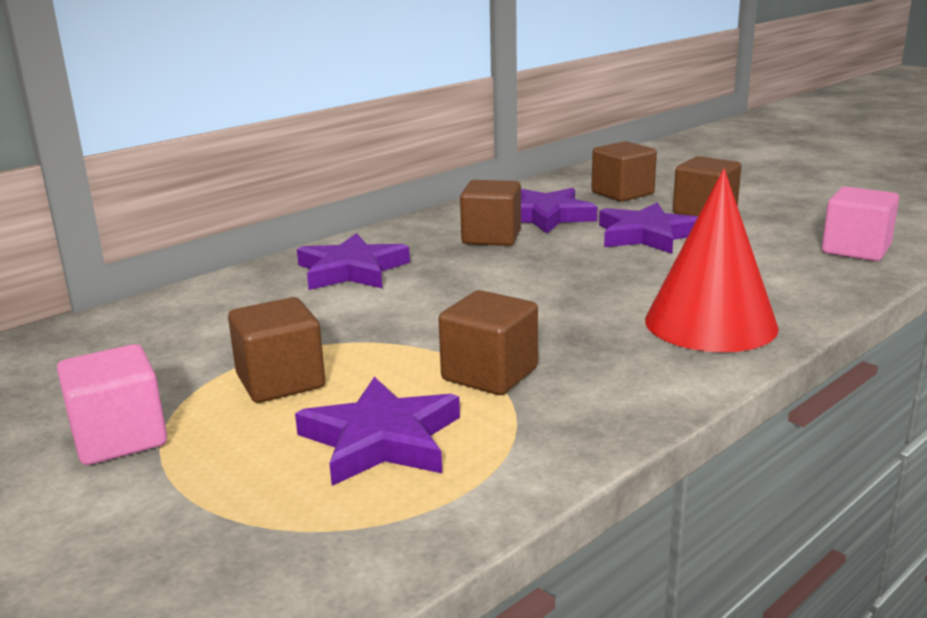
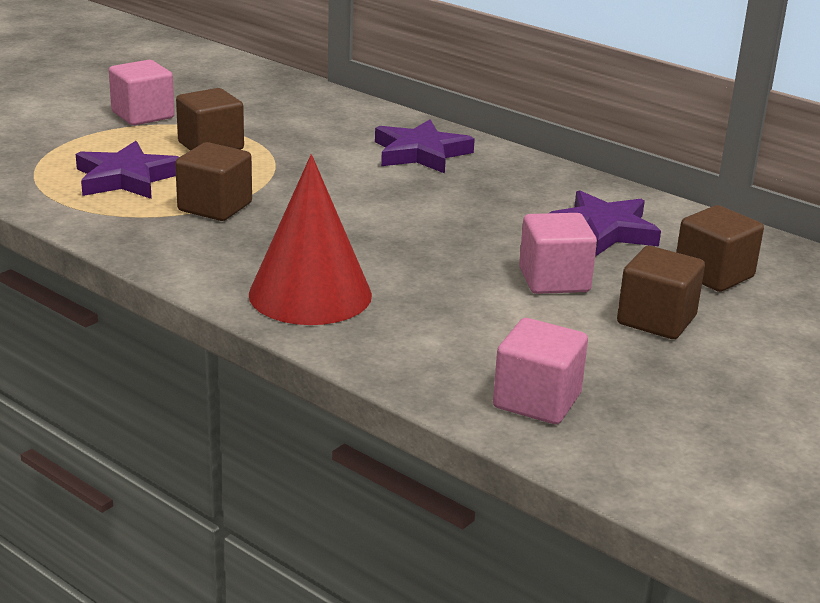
camera: 80 degrees right, 5 degrees up
brown cube [460,180,521,246] -> none
purple star [599,202,698,254] -> pink cube [519,213,597,294]

